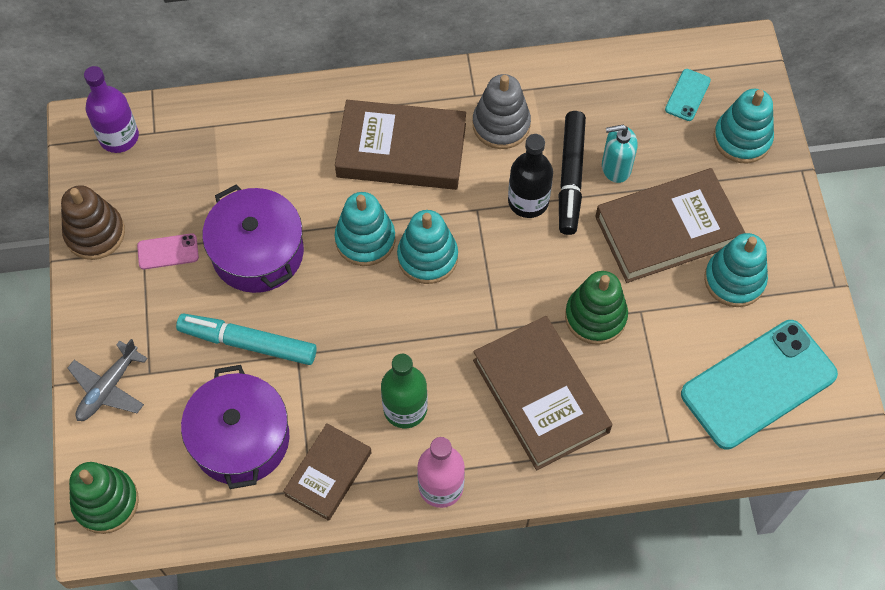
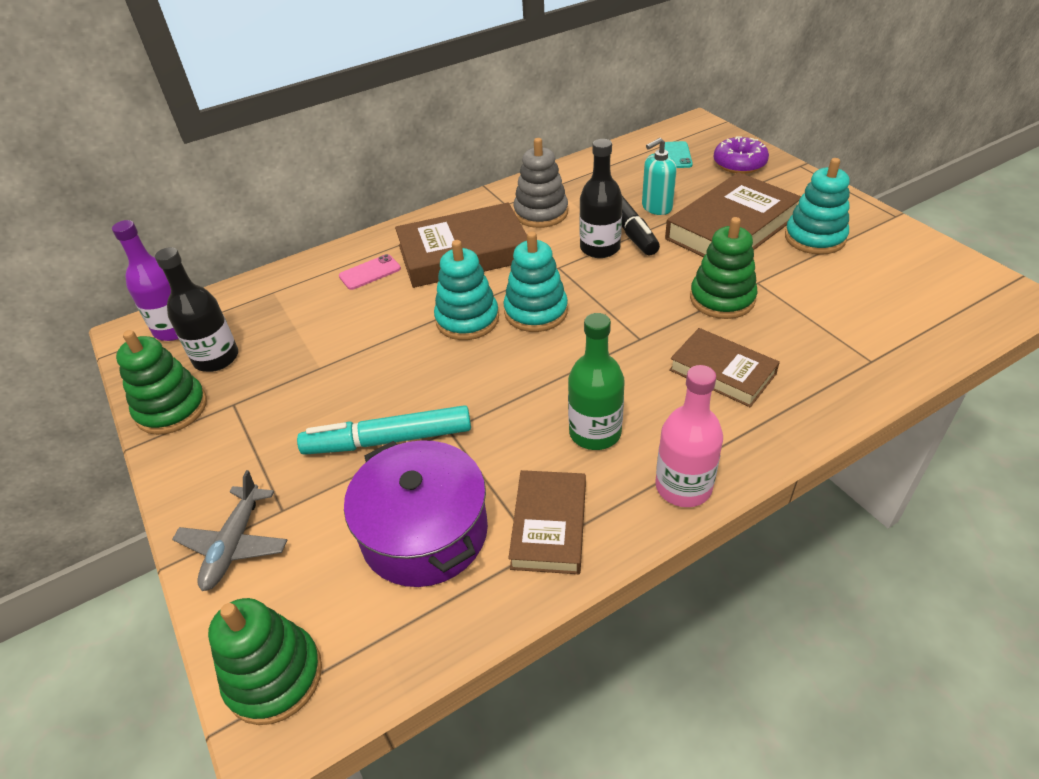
camera: 20 degrees left, 20 degrees down
brown stacking toy [61,185,125,260] -> green stacking toy [116,330,207,435]
pink phone [137,233,199,269] -> pink phone moved to [339,254,401,290]
purple pot [202,185,304,293] -> none
brown book [473,316,613,470] -> brown book [669,328,780,407], size x0.61
turquoise phone [681,320,838,449] -> none
turquoise stacking toy [713,89,774,163] -> purple donut [713,136,769,174]
none -> black bottle [155,247,238,372]

